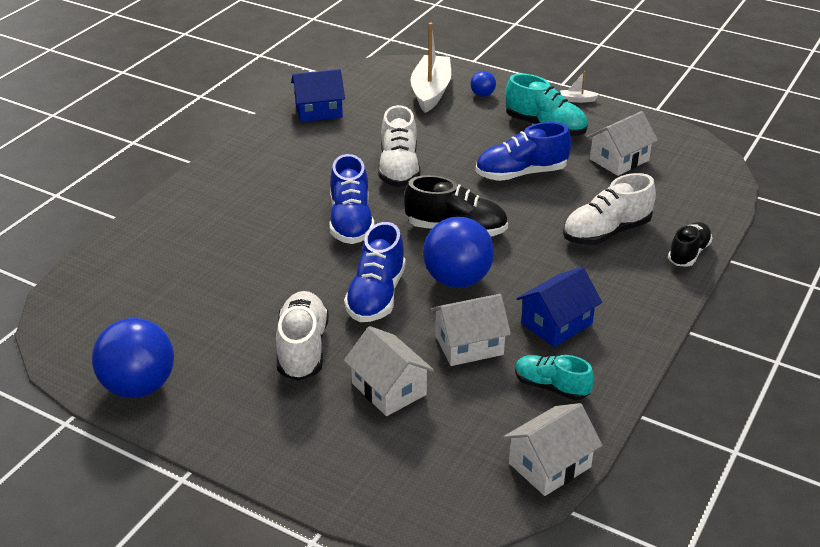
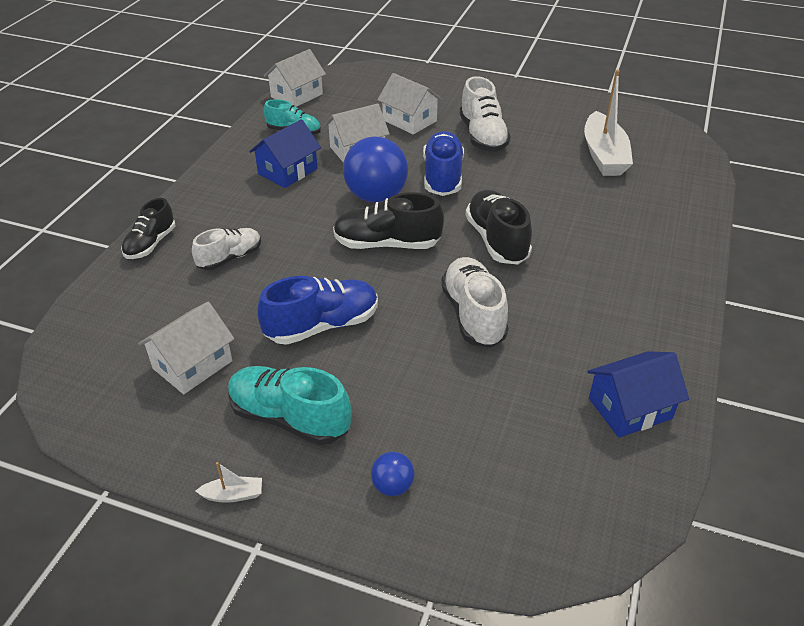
camera: 170 degrees right, 5 degrees up
blue ball [92,318,174,398] -> none
blue shoe [330,154,374,244] -> black shoe [465,190,532,264]
white boat [411,23,451,113] -> white boat moved to [584,70,633,176]
white shoe [563,173,656,245] -> white shoe [192,228,261,270], size x0.66

